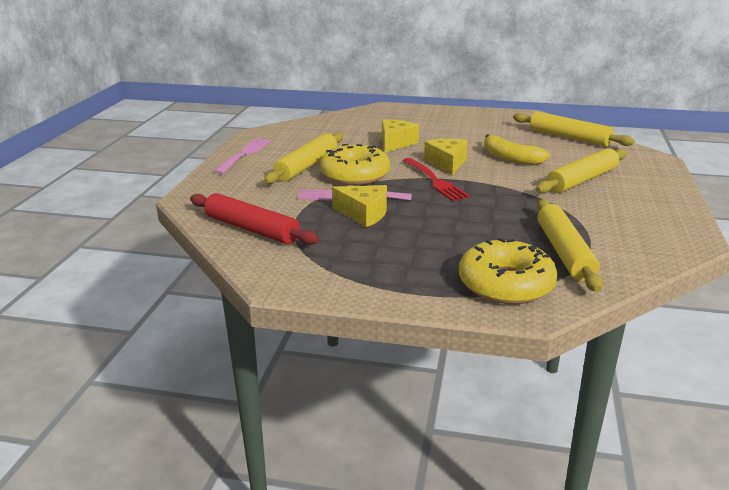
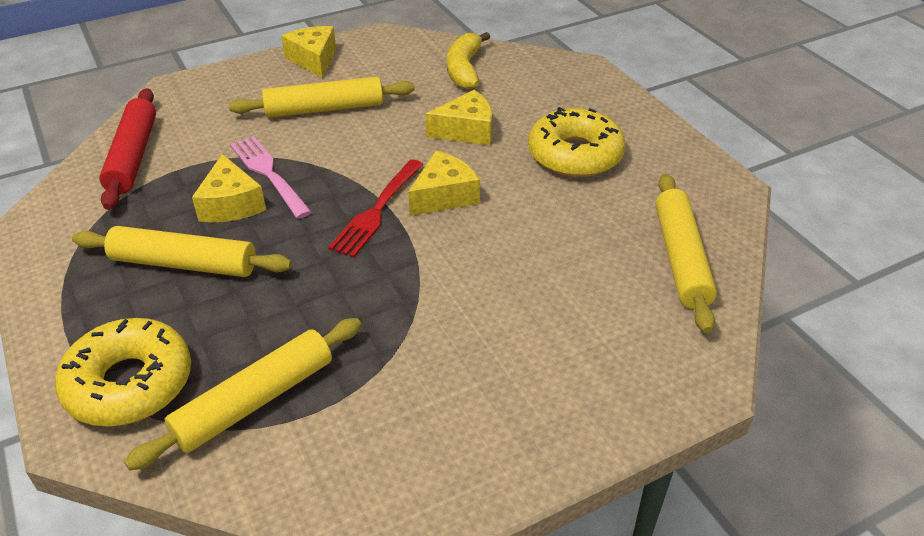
camera: 50 degrees right, 15 degrees up
pink fork [213,138,272,174] -> yellow cheese [281,26,336,78]
yellow donut [320,144,390,185] -> yellow donut moved to [528,107,626,177]
yellow banana [484,134,550,165] -> yellow banana moved to [447,32,490,89]
yellow rolling pin [536,148,627,194] -> yellow rolling pin moved to [72,226,292,277]

